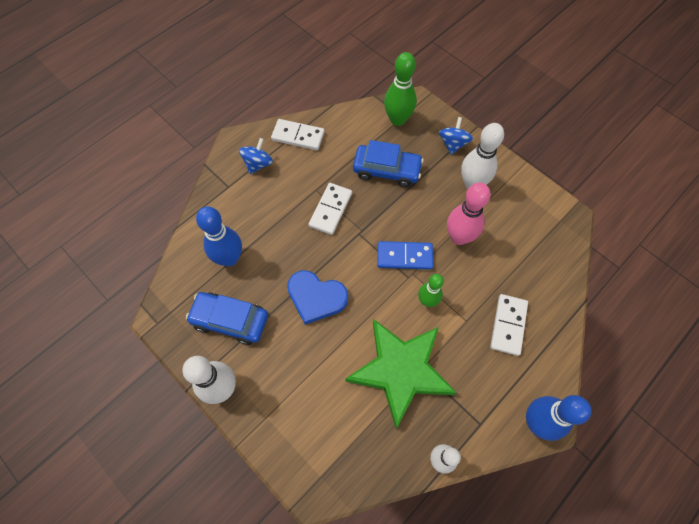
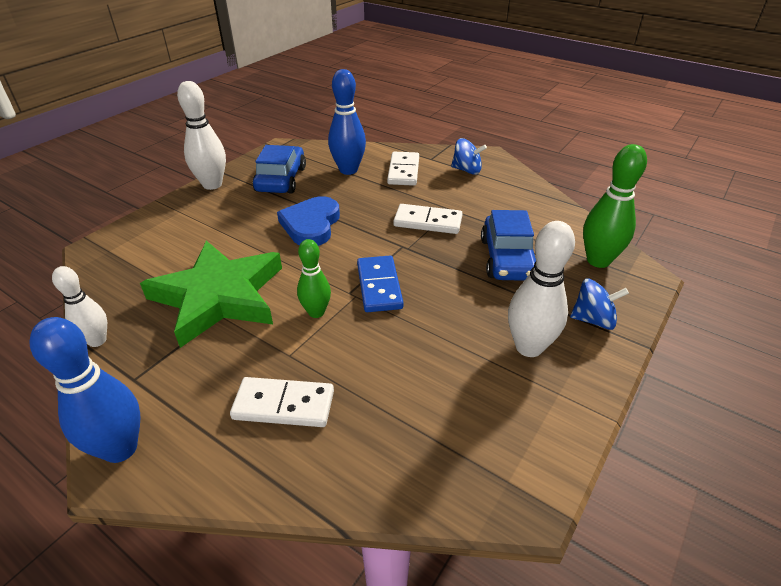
camera: 80 degrees right, 25 degrees down
white domino [271,119,325,150] -> white domino moved to [387,152,419,186]
pink bowling pin [447,183,491,245] -> none

